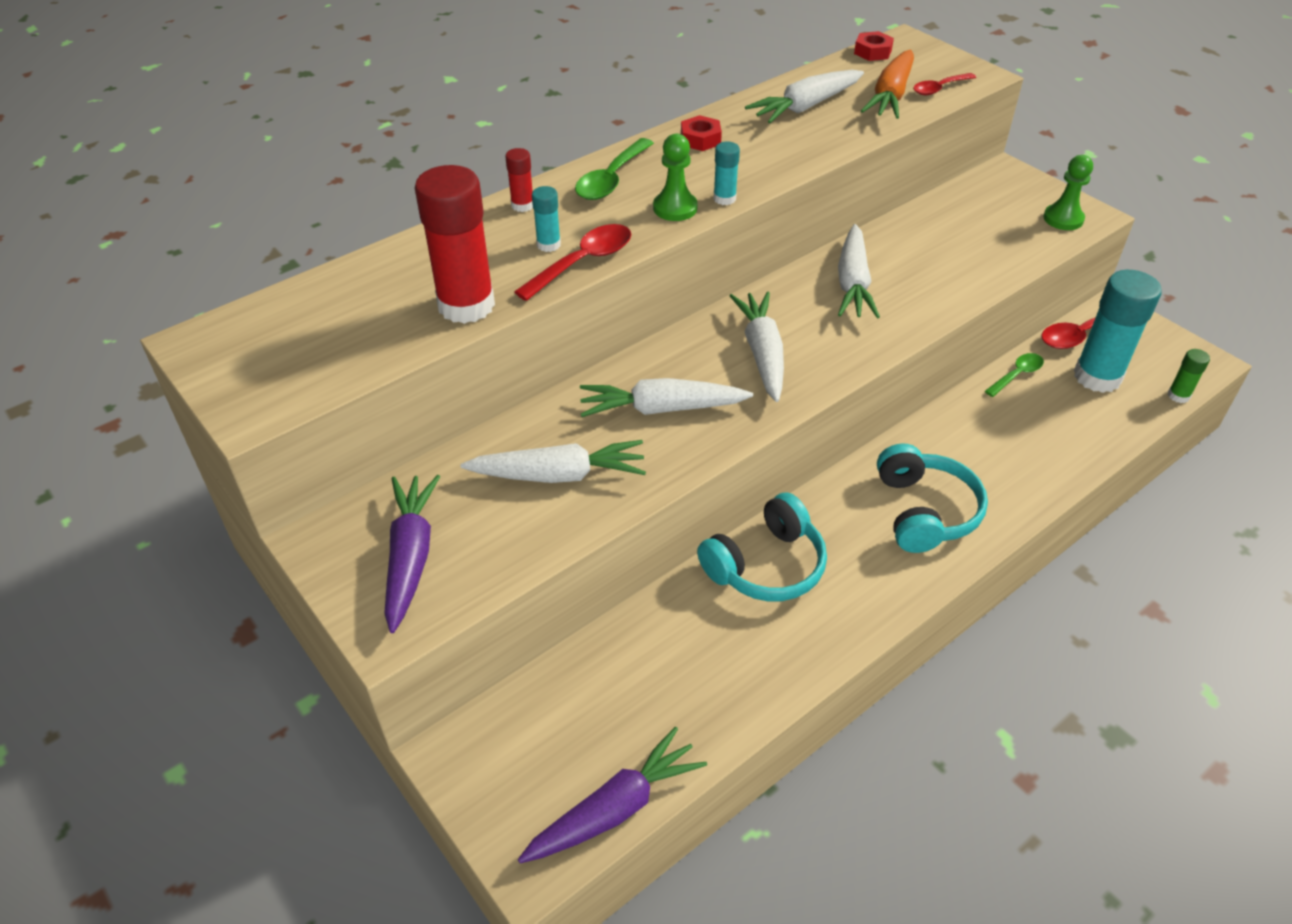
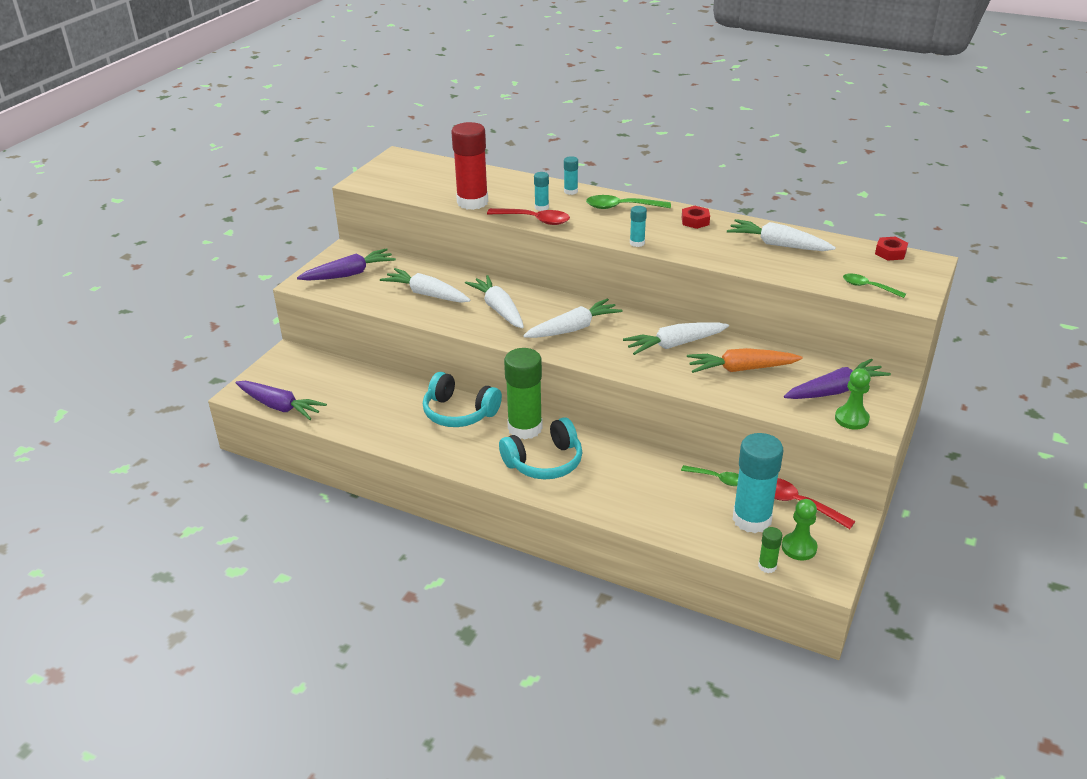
camera: 65 degrees right, 10 degrees down
white carrot [460,440,646,483] -> white carrot turned 150 degrees clockwise [380,268,471,303]
red glue stick [505,148,533,212] -> turquoise glue stick [564,156,578,195]
green pawn [653,134,698,221] -> green pawn moved to [782,499,817,561]
orange carrot [861,50,914,119] -> orange carrot moved to [687,348,803,373]
red spoon [913,73,976,95] -> green spoon [843,273,906,298]
none -> green glue stick [504,348,543,439]
none -> purple carrot [784,359,891,399]

